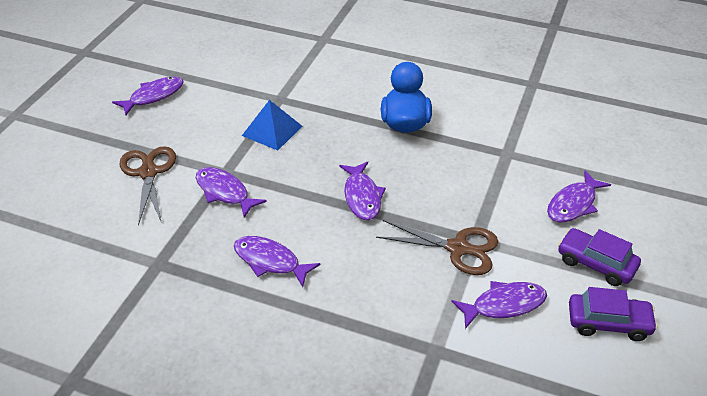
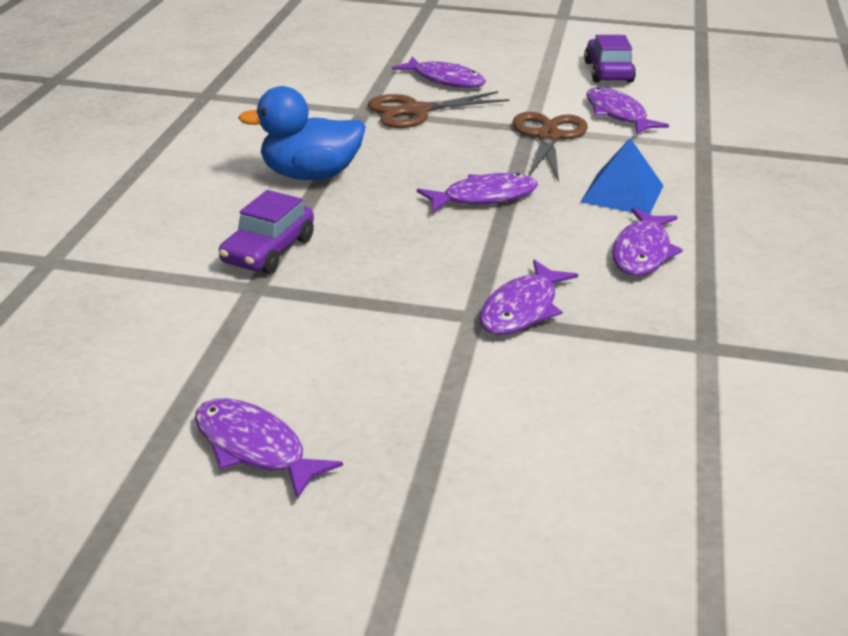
camera: 100 degrees left, 10 degrees down
brown scissors [119,146,176,225] -> brown scissors moved to [368,91,509,128]
blue pyramid [242,100,302,151] -> blue pyramid moved to [581,138,664,214]
purple car [558,228,641,286] -> purple car moved to [219,190,314,274]

